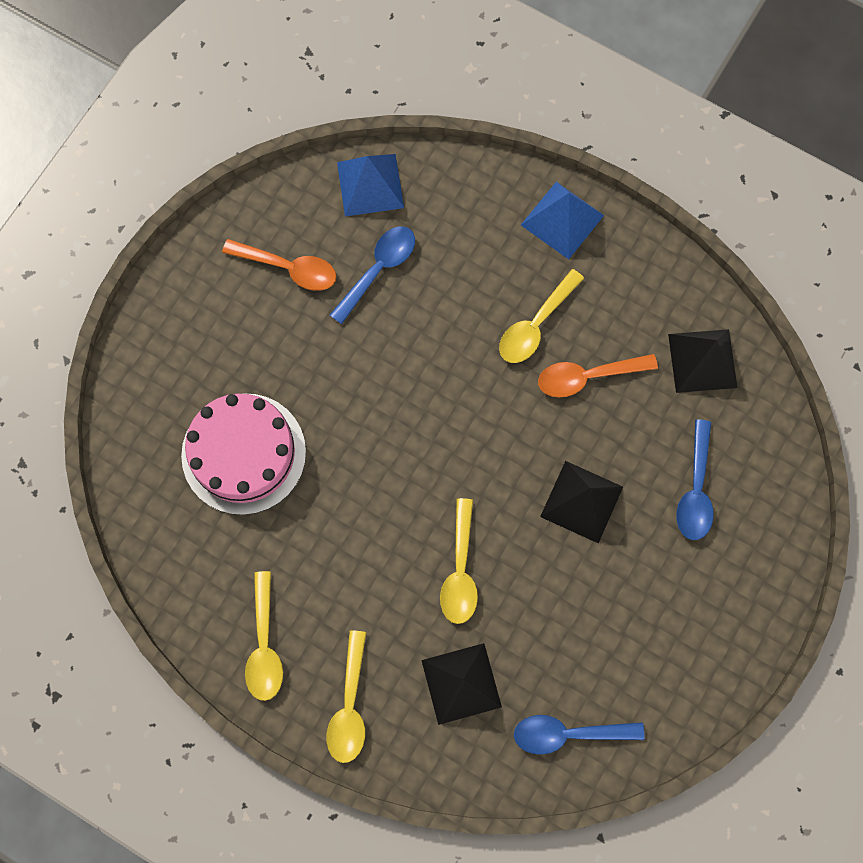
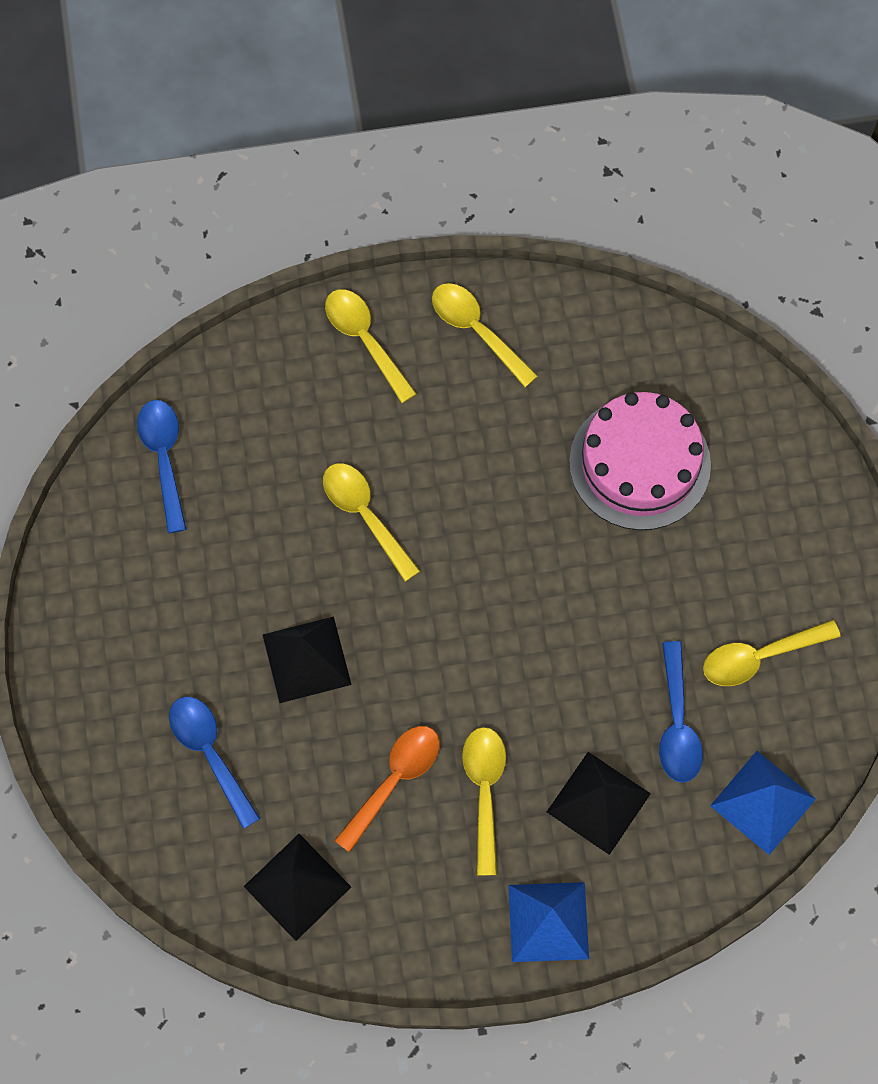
camera: 140 degrees right, 5 degrees down
orange spoon [222,239,336,291] -> yellow spoon [703,620,841,686]
black pyramid [421,643,502,725] -> black pyramid moved to [547,752,651,855]
blue spoon [514,715,644,755] -> blue spoon turned 60 degrees counterclockwise [137,400,187,533]

